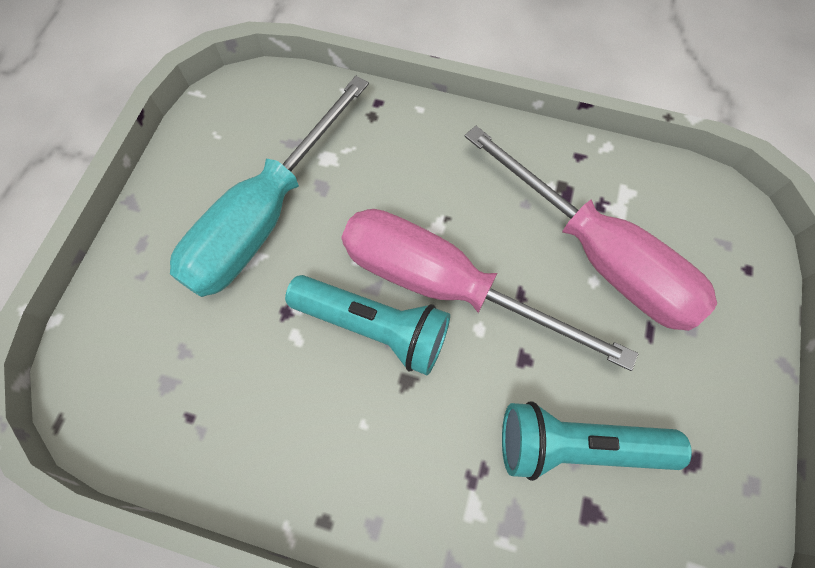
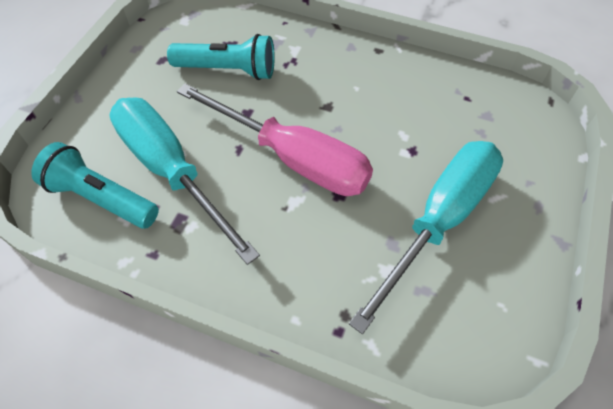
camera: 175 degrees left, 10 degrees down
turquoise flashlight [285,275,450,375] -> turquoise flashlight moved to [31,142,159,229]
pink screwdriver [464,126,717,331] -> turquoise screwdriver [110,97,260,265]

